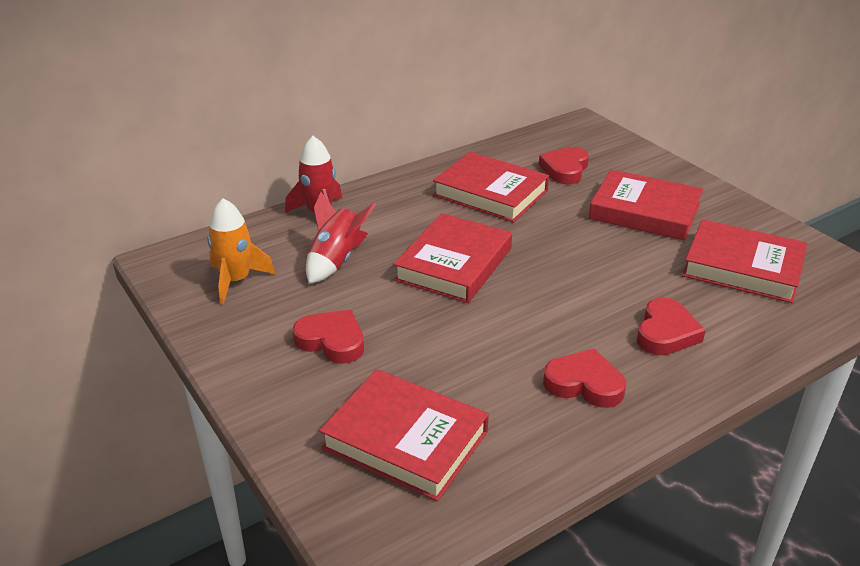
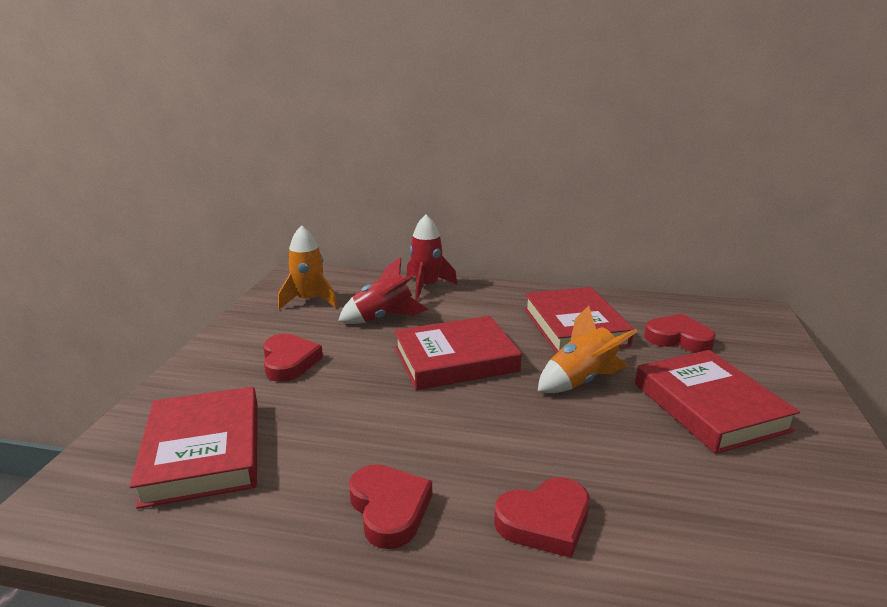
camera: 45 degrees right, 10 degrees down
red heart [539,147,589,184] -> red heart turned 45 degrees clockwise [644,314,716,352]
red book [682,219,808,303] -> none
none -> orange rocket [538,306,638,393]

